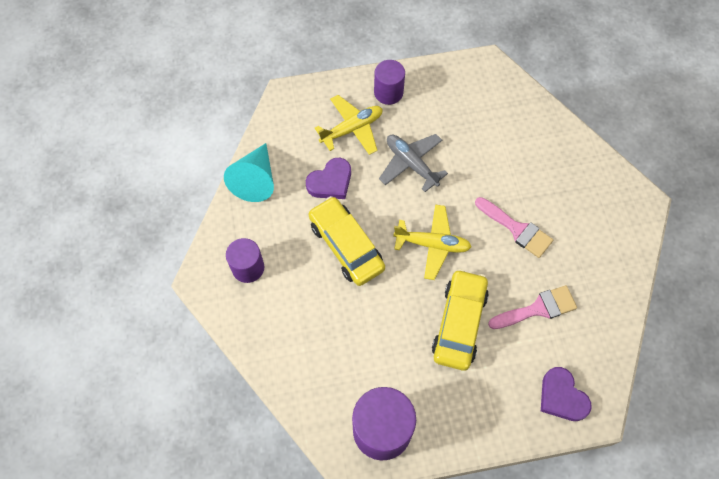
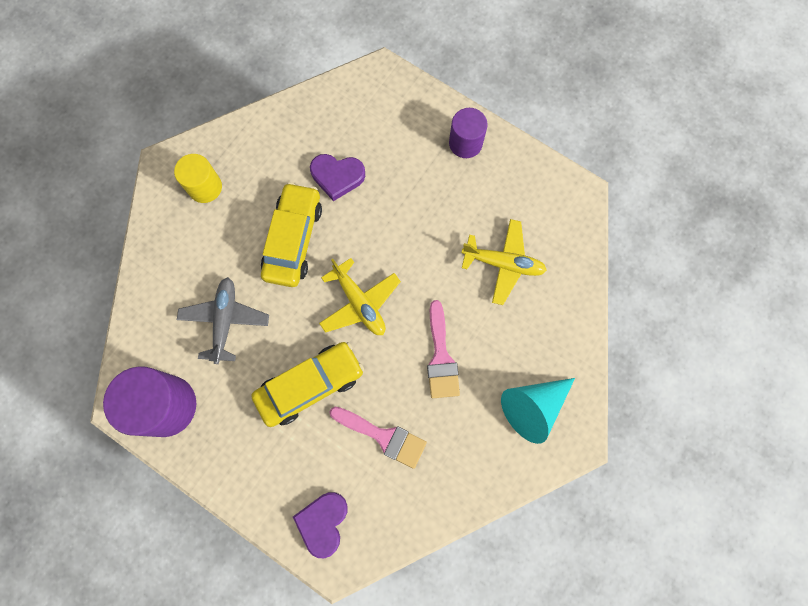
camera: 45 degrees right, 10 degrees up
turquoise cone [224,143,274,202] -> turquoise cone moved to [501,378,575,444]
purple cylinder [226,238,264,283] -> yellow cylinder [174,154,222,203]
yellow plane [315,95,383,155] -> yellow plane moved to [461,219,547,305]
grey plane [379,134,448,192] -> grey plane moved to [177,277,269,364]

